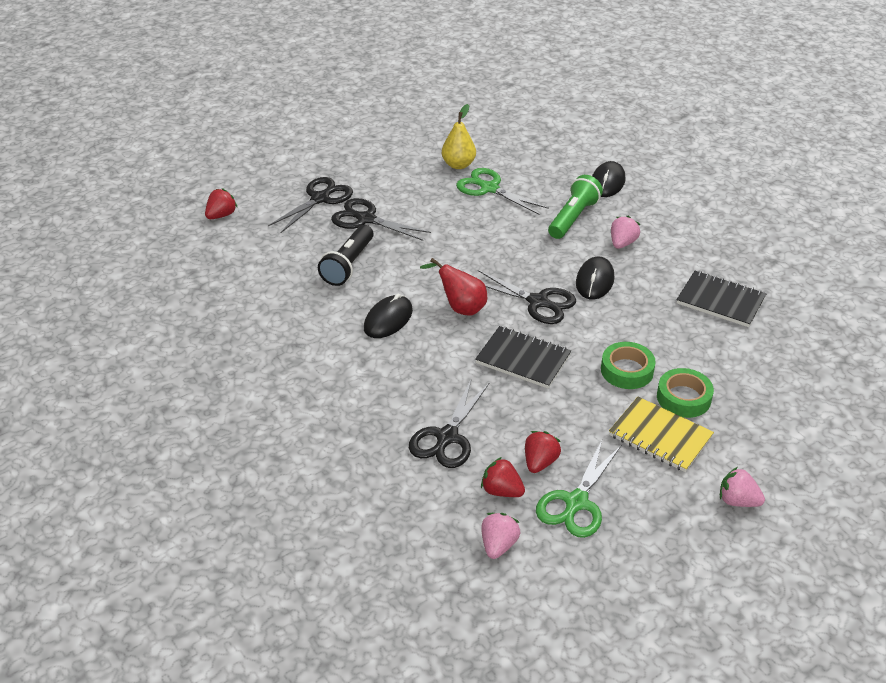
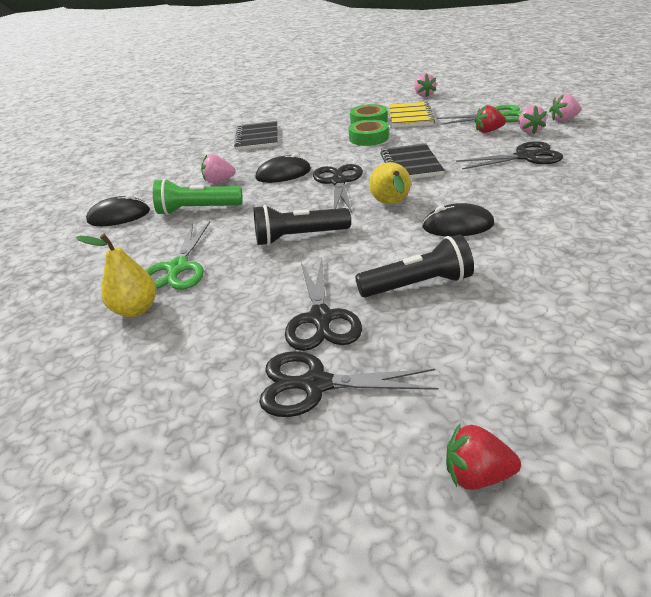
camera: 120 degrees left, 5 degrees down
red pear [420,258,487,316] -> yellow pear [369,162,411,204]
red strawberry [481,457,525,497] -> pink strawberry [518,105,547,134]
none -> black flashlight [254,205,351,246]

